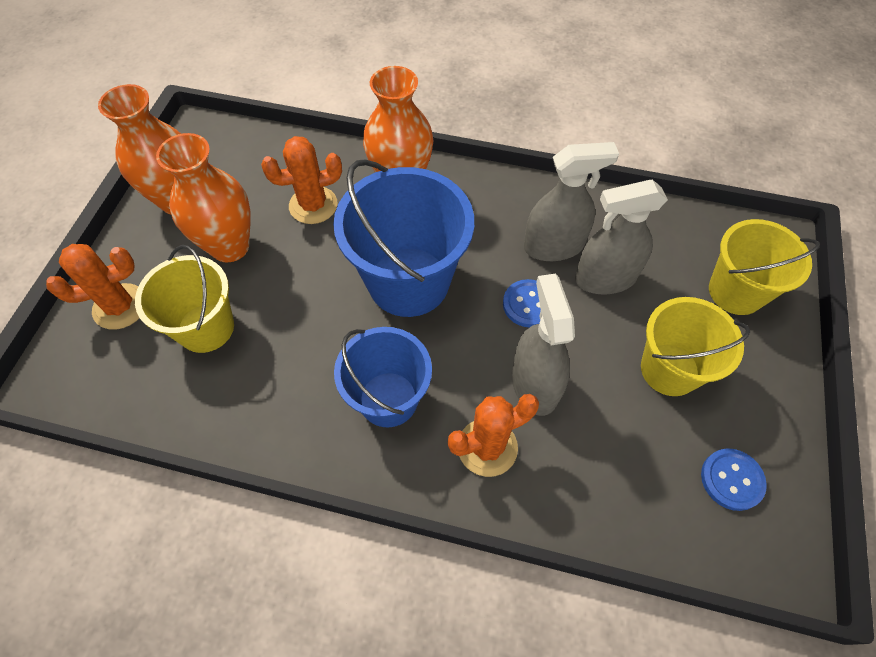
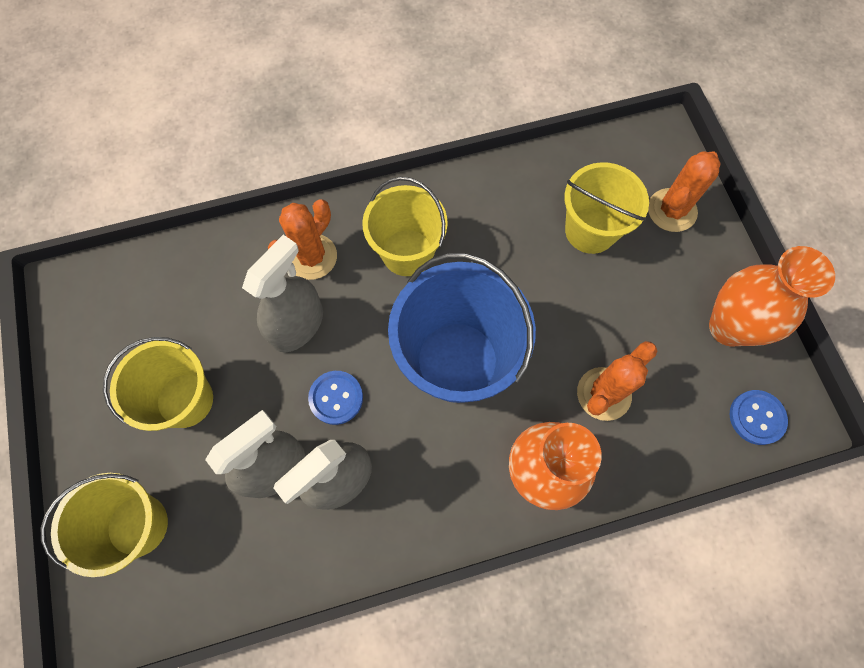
camera: 150 degrees right, 10 degrees up
orange vase [156,133,251,263] -> none
blue bucket [334,327,432,427] -> yellow bucket [362,177,448,276]
grey spray bottle [512,273,575,416] -> grey spray bottle turned 105 degrees counterclockwise [242,235,323,352]
blue button [701,448,767,511] -> blue button moved to [730,390,788,445]

